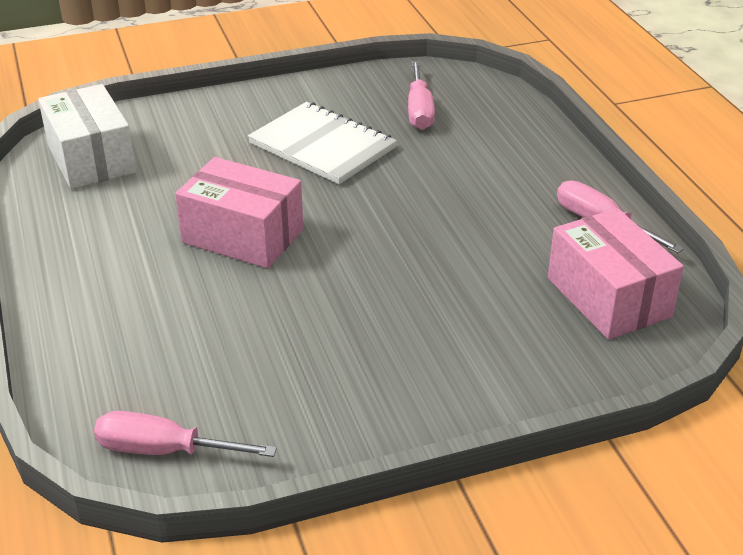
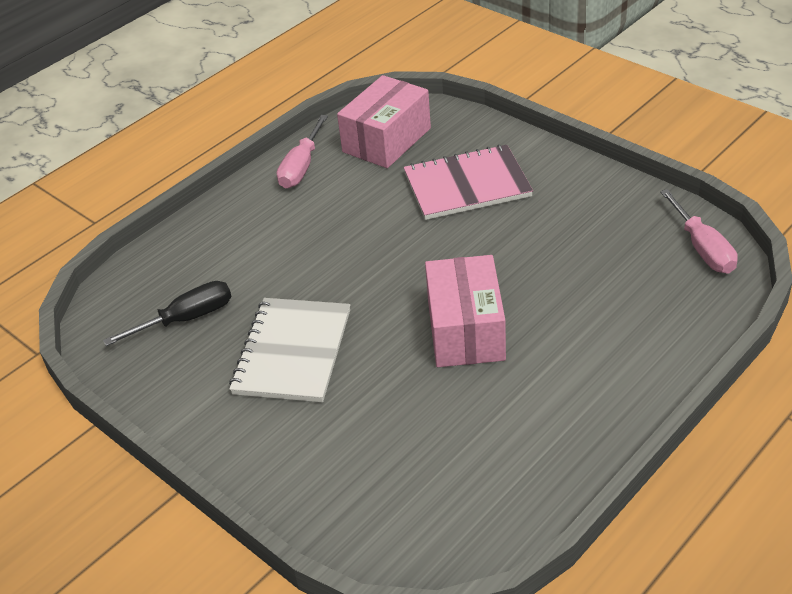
camera: 115 degrees left, 5 degrees up
white box [38,84,136,189] -> none
pink screwdriver [408,61,435,130] -> black screwdriver [103,281,232,346]
none -> pink notebook [403,144,533,220]

